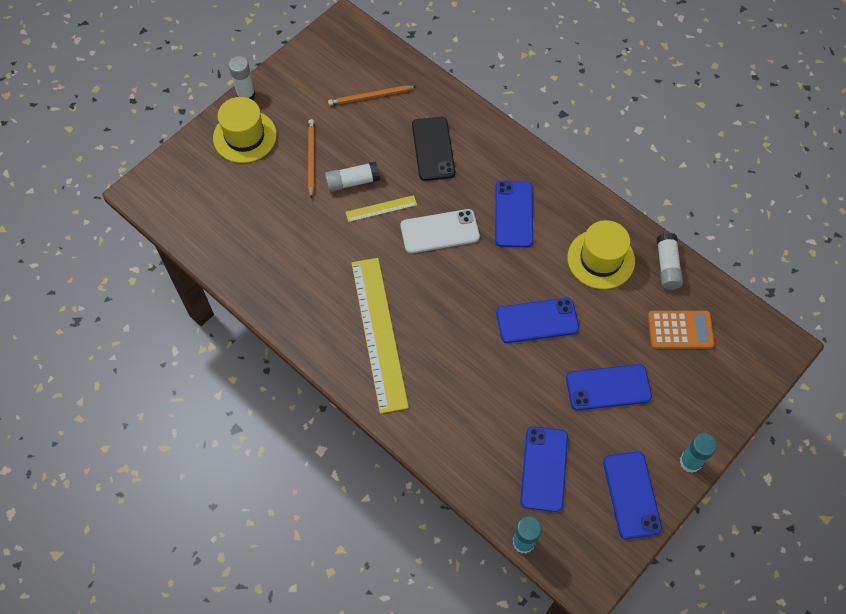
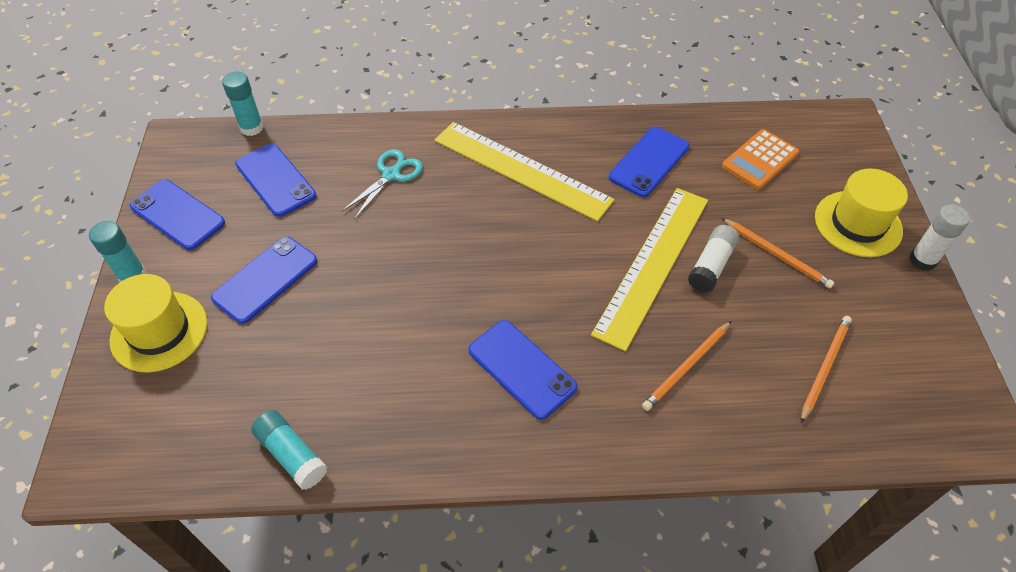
camera: 135 degrees right, 10 degrees down
yellow ruler [346,195,417,222] -> yellow ruler [591,188,708,351], size x2.22
white phone [400,209,480,253] -> none
black phone [412,117,455,181] -> orange pencil [642,321,731,411]
blue phone [496,298,579,343] -> blue phone moved to [609,127,690,197]
yellow hat [567,220,635,289] -> yellow hat moved to [104,274,207,372]
orange calculator [648,311,714,349] -> orange calculator moved to [722,129,799,190]
white glue stick [657,233,683,290] -> turquoise glue stick [251,410,327,490]
none -> turquoise scissors [342,149,423,219]

